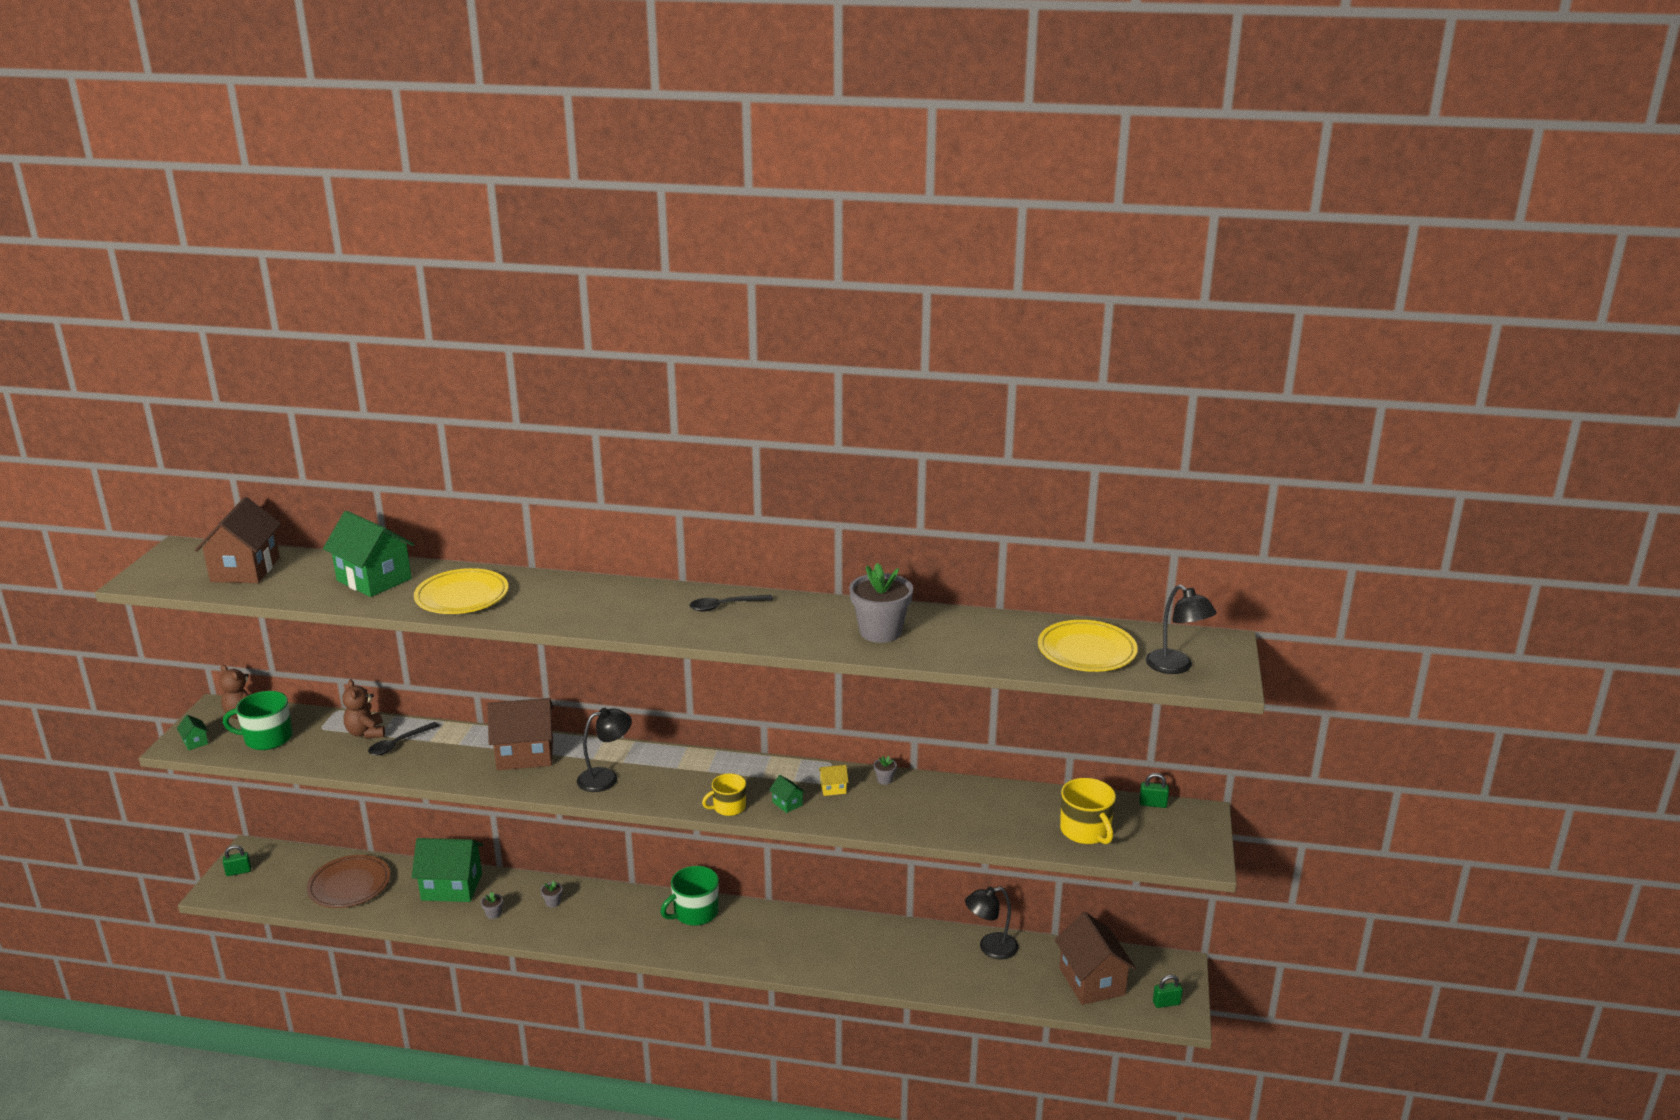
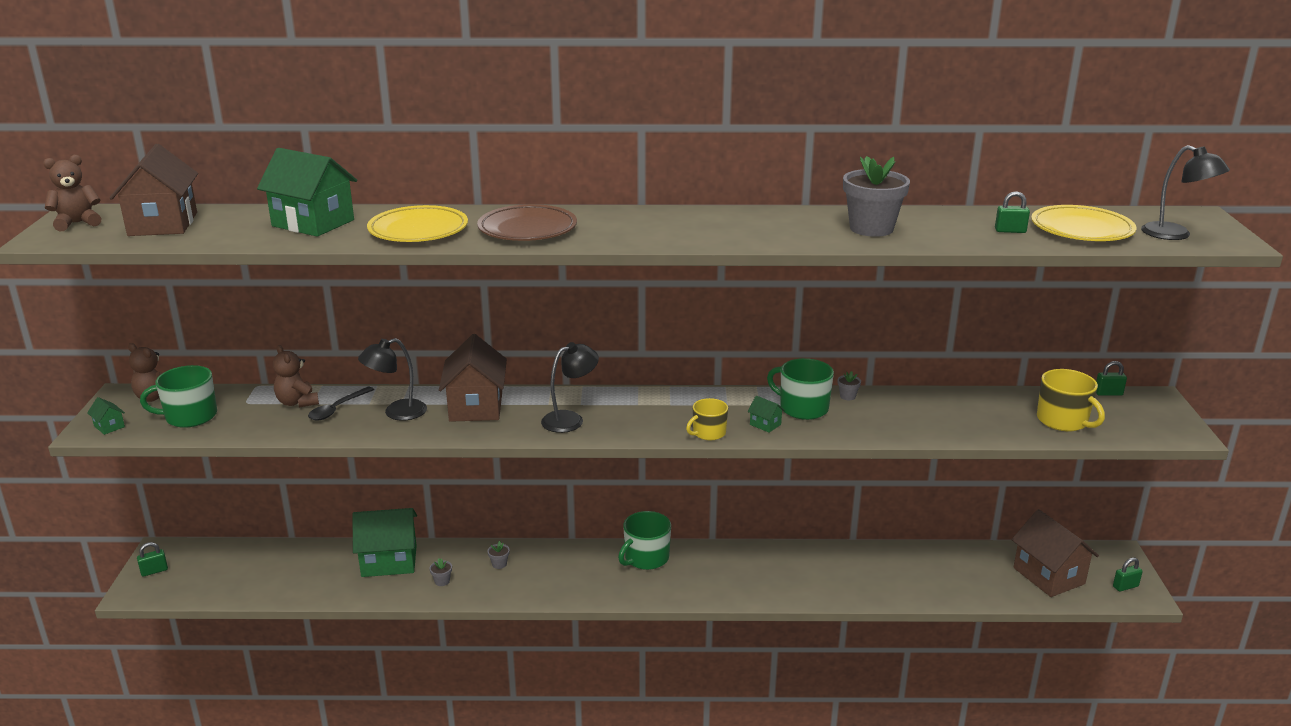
camera: 10 degrees left, 0 degrees up
brown plate [307,855,390,908] -> brown plate moved to [477,204,577,241]
brown house [487,698,554,770] -> brown house turned 75 degrees counterclockwise [439,334,507,422]
black spoon [690,595,773,611] -> none
yellow house [819,765,849,796] -> green mug [767,358,834,420]
black lamp [965,886,1019,959] -> black lamp moved to [358,338,427,421]
none -> brown teddy bear [43,155,101,231]
none -> green padlock [995,191,1030,233]

